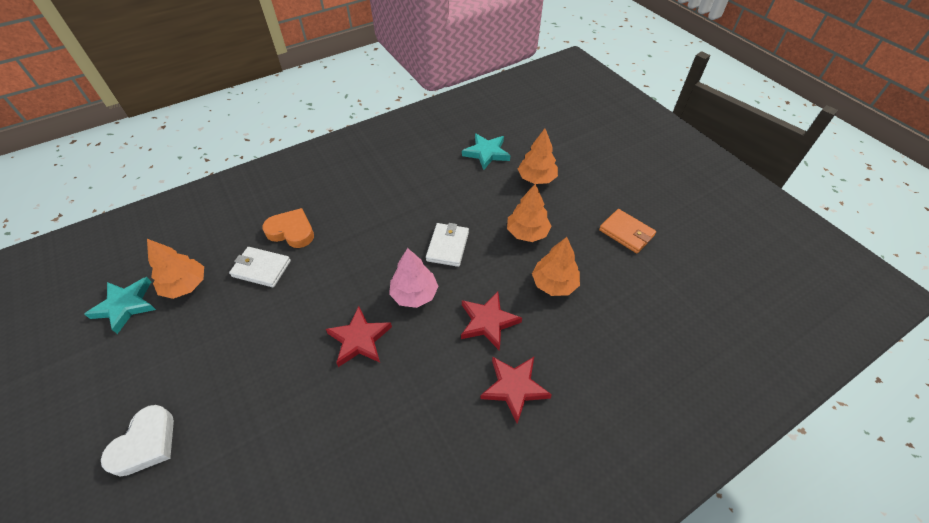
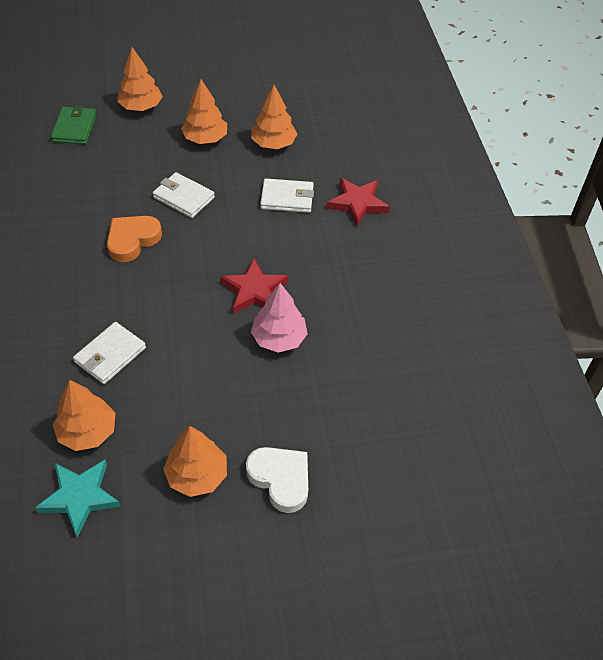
camera: 70 degrees left, 0 degrees up
orange heart [262,208,314,248] -> orange heart moved to [107,216,162,262]
pink tree [389,248,439,308] -> pink tree moved to [251,283,308,353]
red star [461,291,522,351] -> white wallet [260,178,314,213]
turquoise star [462,133,510,170] -> green wallet [51,105,97,144]
orange wallet [599,209,656,254] -> none
none -> orange tree [163,426,227,497]

